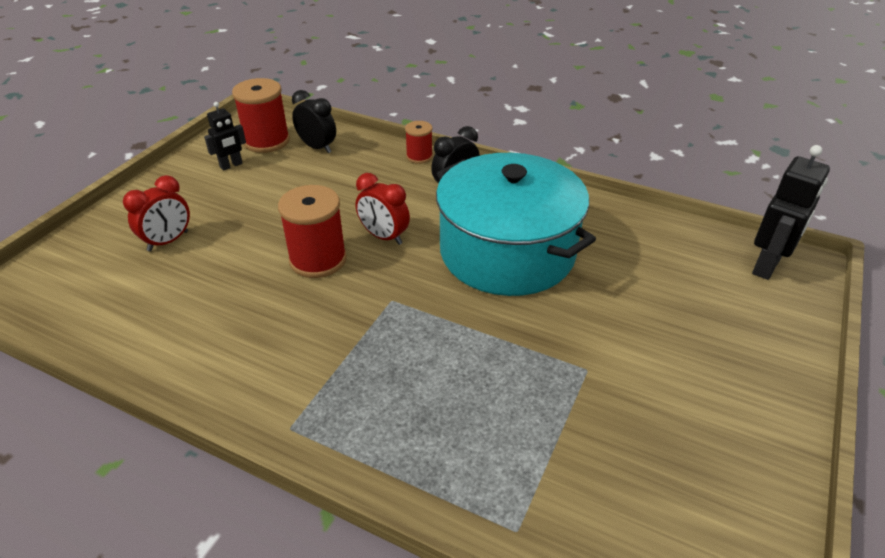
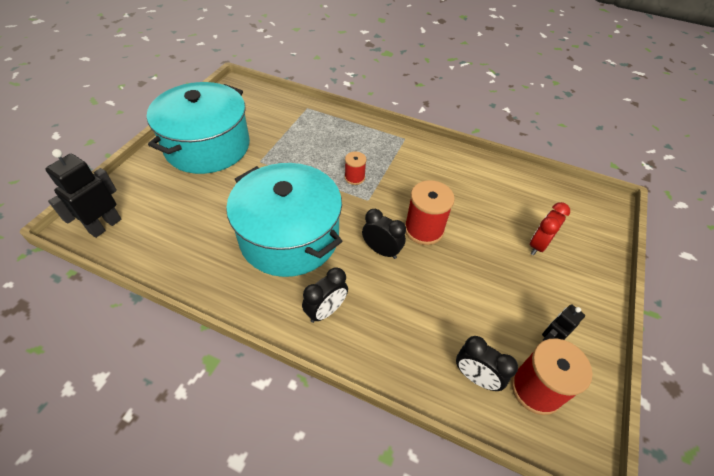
camera: 175 degrees right, 10 degrees up
red clock [355,173,410,245] -> black clock [362,209,406,259]
red spool [405,121,433,164] -> red spool moved to [345,151,367,185]
none -> turquoise pot [147,82,250,174]

